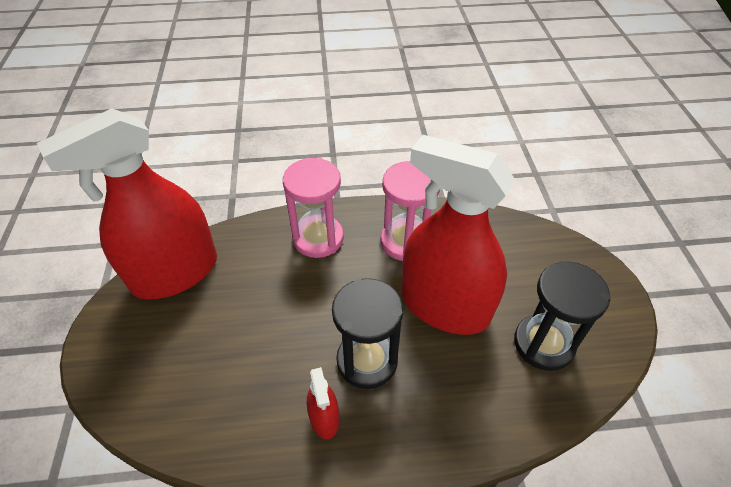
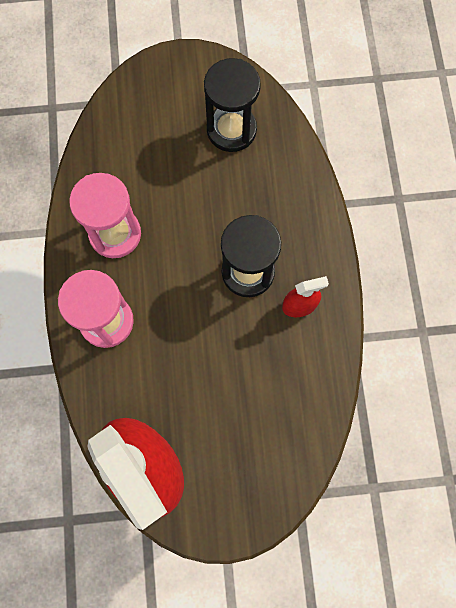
camera: 90 degrees left, 25 degrees up
red spray bottle [402,135,515,335] -> none

